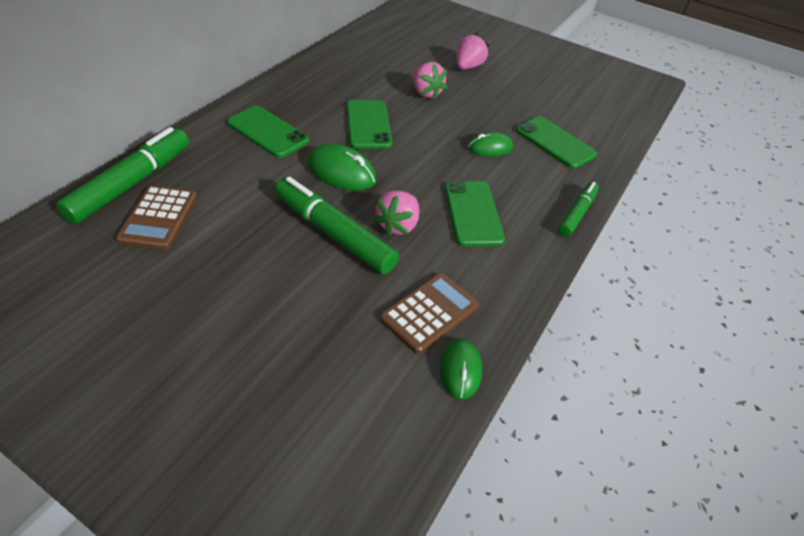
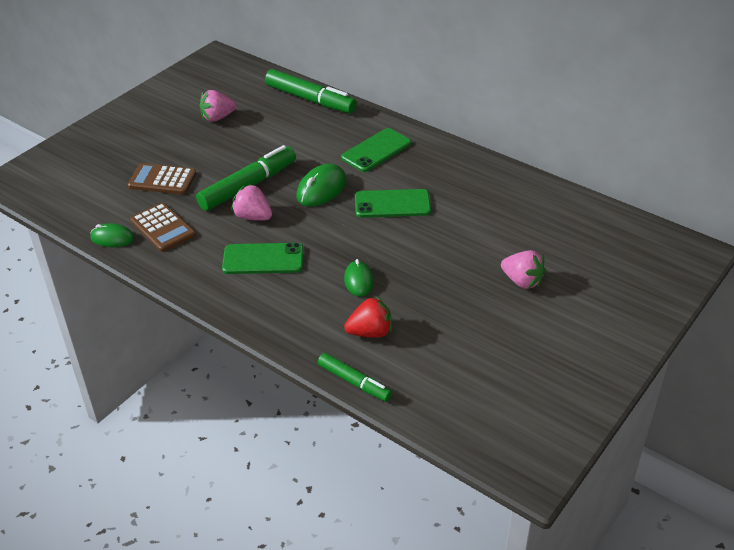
camera: 100 degrees right, 5 degrees down
brown calculator [116,185,197,250] -> brown calculator moved to [128,163,196,195]
pink strawberry [412,62,447,100] -> pink strawberry moved to [200,90,236,122]
green phone [516,116,597,169] -> red strawberry [344,296,392,338]
green marker [558,182,599,237] -> green marker moved to [318,353,392,402]

